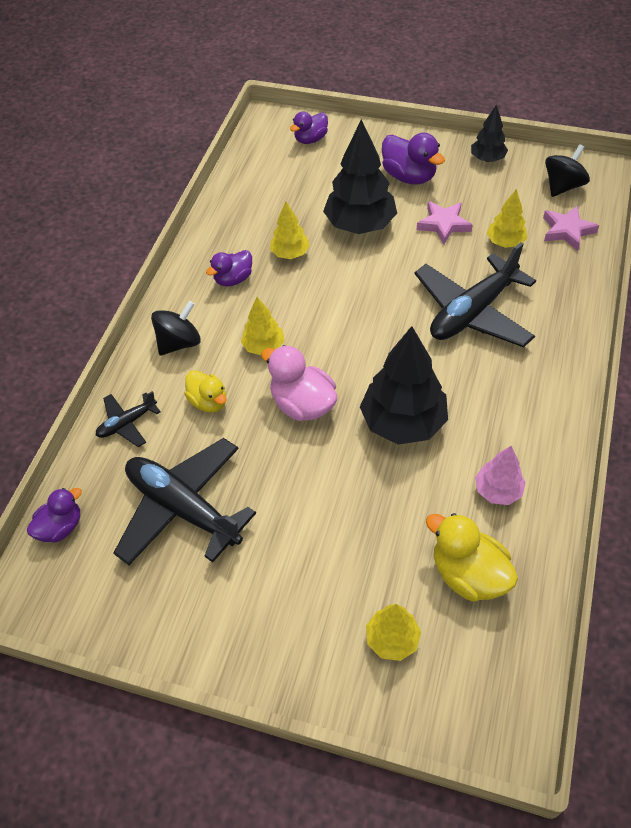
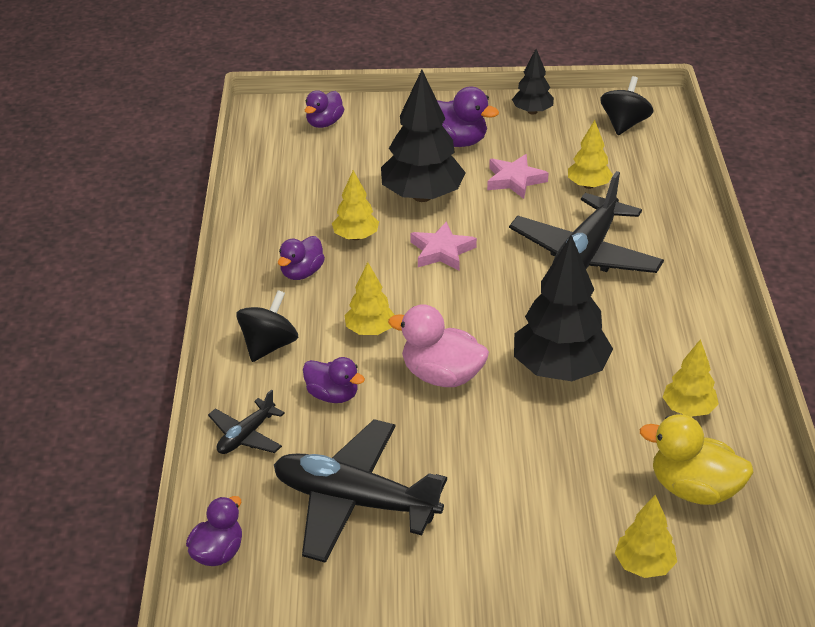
camera: 20 degrees left, 15 degrees down
yellow duck [184,370,226,413] -> purple duck [303,357,365,403]
pink tree [475,446,526,505] -> yellow tree [663,339,719,417]
pink star [543,206,599,251] -> pink star moved to [410,221,477,270]

